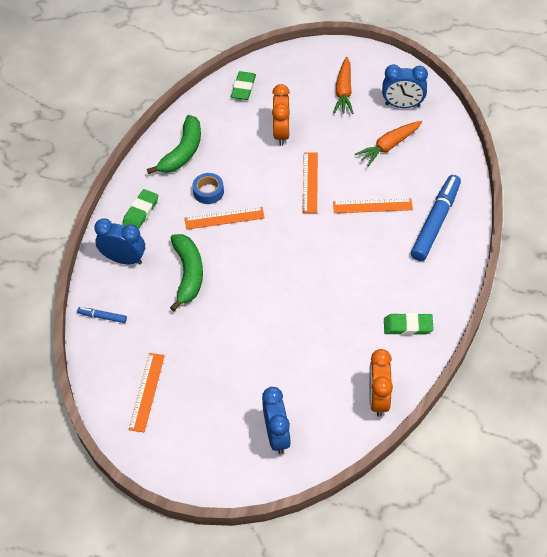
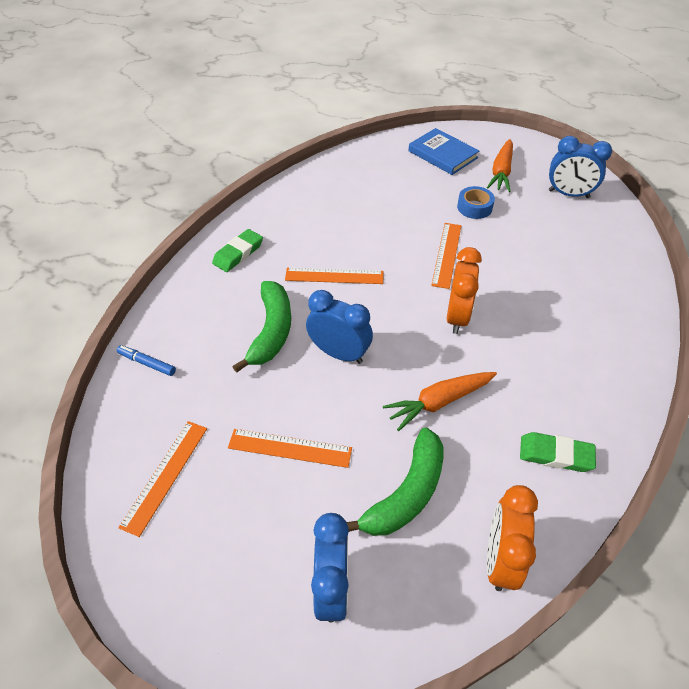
camera: 10 degrees right, 5 degrees down
blue clock [94,218,145,265] -> blue clock moved to [306,290,373,364]
green banana [147,115,201,174] -> green banana moved to [347,427,444,536]
blue tape [192,173,224,204] -> blue tape moved to [457,186,495,219]
green eraser [231,71,256,100] -> none
orange clock [272,84,290,146] -> orange clock moved to [447,247,482,334]
orange ruler [333,198,413,213] -> orange ruler moved to [228,429,352,468]
orange carrot [355,121,422,166] -> orange carrot moved to [383,372,497,431]
blue marker [411,175,461,261] -> none
none -> blue book [408,128,479,175]

